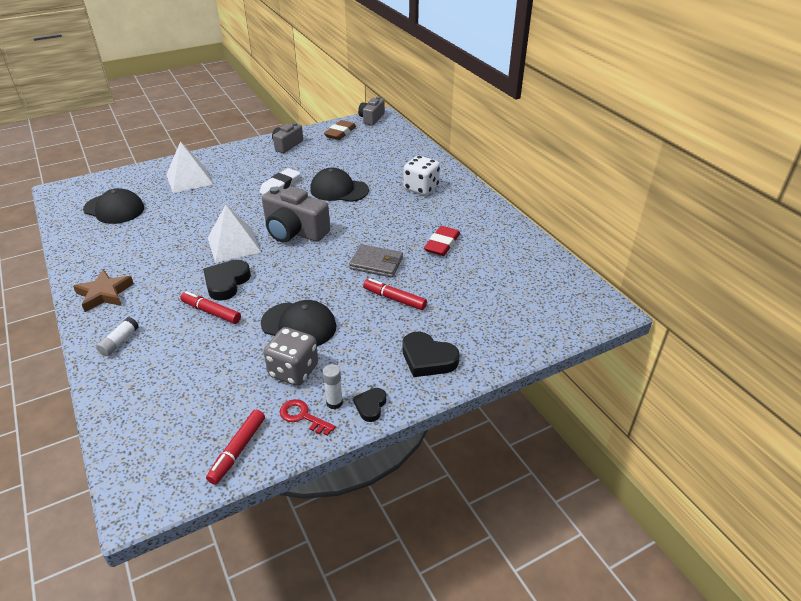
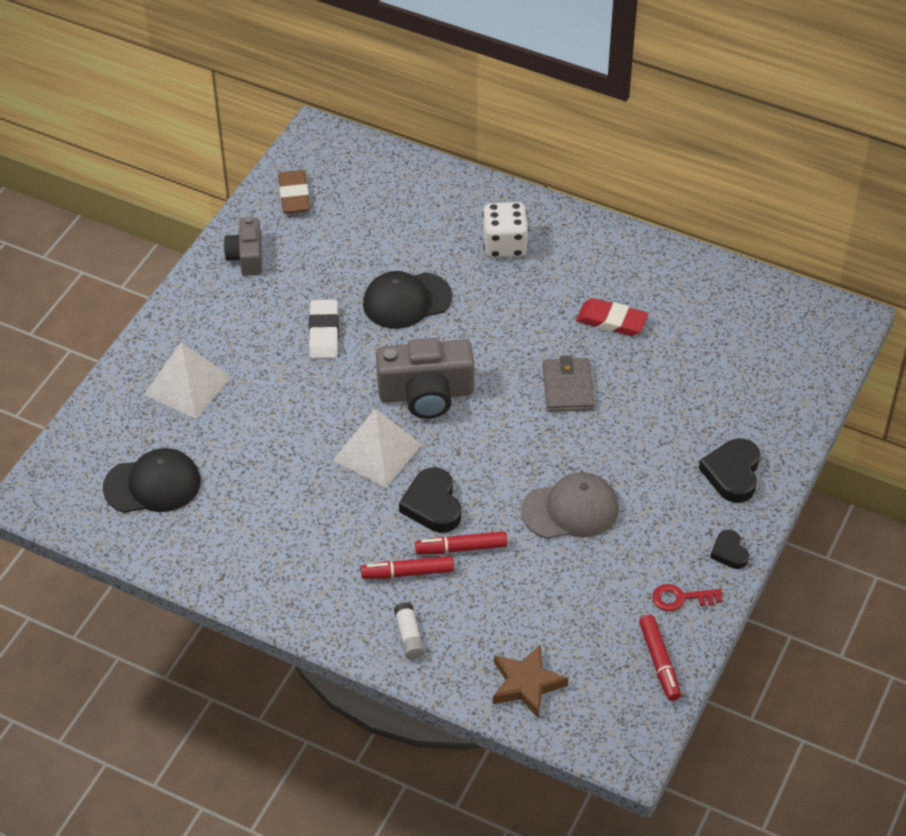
camera: 35 degrees left, 10 degrees up
brown star [73,269,134,312] -> brown star moved to [493,645,568,719]
black cap [261,300,337,346] -> grey cap [521,472,619,539]
grey dice [264,327,318,386] -> none
white glue stick [323,364,343,409] -> none
grey wallet [349,244,403,278] -> grey wallet turned 75 degrees counterclockwise [543,356,595,412]
grey camera [358,97,385,126] -> none
red marker [363,278,427,310] -> red marker moved to [361,556,454,579]
black heart [402,332,459,377] -> black heart turned 105 degrees clockwise [699,438,760,503]
red eraser [424,226,460,256] -> red eraser turned 60 degrees counterclockwise [576,298,648,336]

